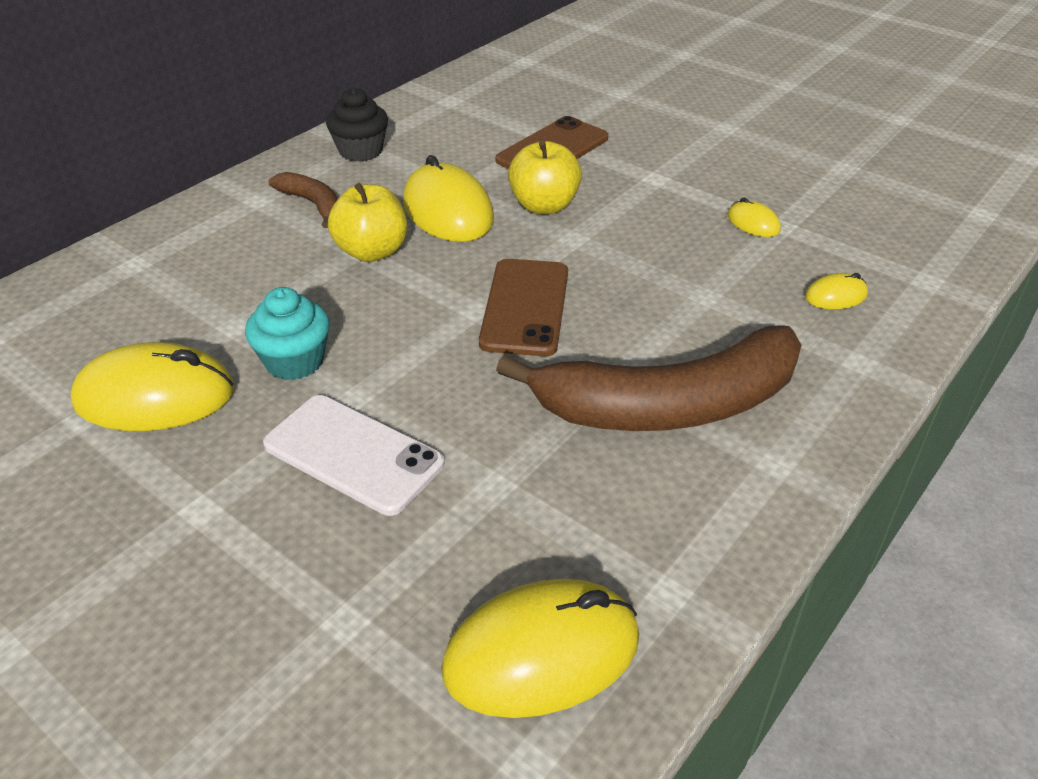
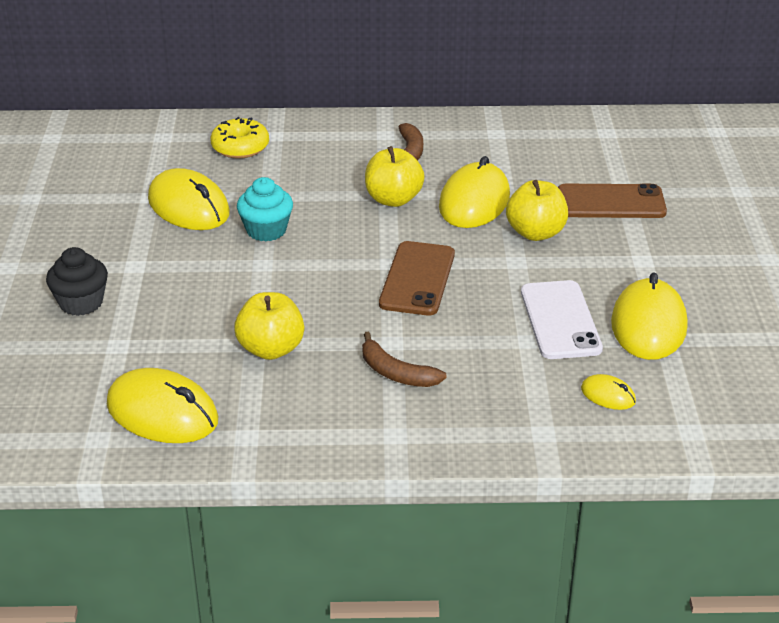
camera: 50 degrees right, 5 degrees down
white phone [263,395,444,516] -> white phone moved to [521,280,603,359]
black cupcake [326,87,388,162] -> black cupcake moved to [46,247,108,316]
brown phone [479,259,568,356] -> brown phone turned 45 degrees counterclockwise [379,241,455,316]
brown banana [496,325,801,431] -> brown banana [362,332,447,387], size x0.46
yellow mouse [727,197,781,237] -> yellow mouse [611,272,688,360], size x2.11
none -> yellow donut [210,117,269,159]
none -> yellow apple [234,292,304,360]

